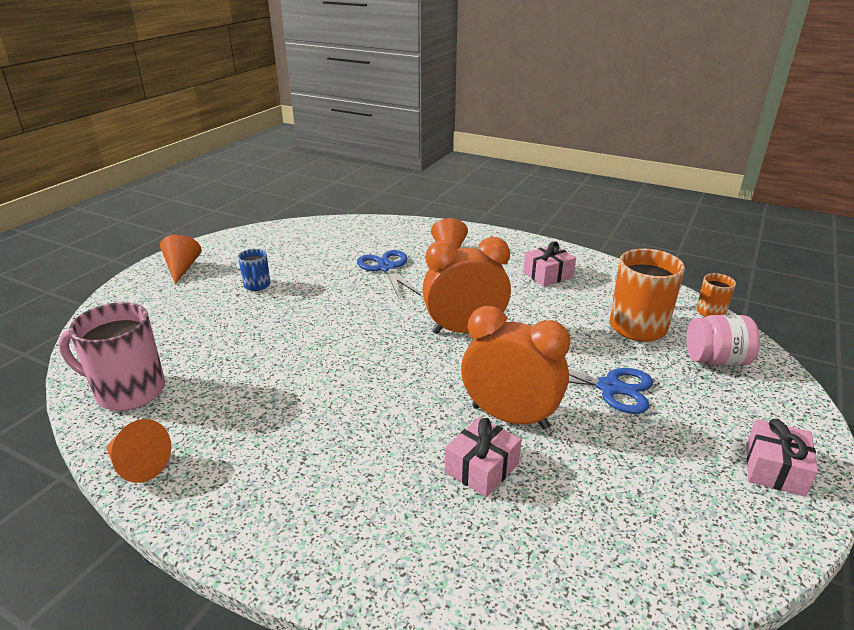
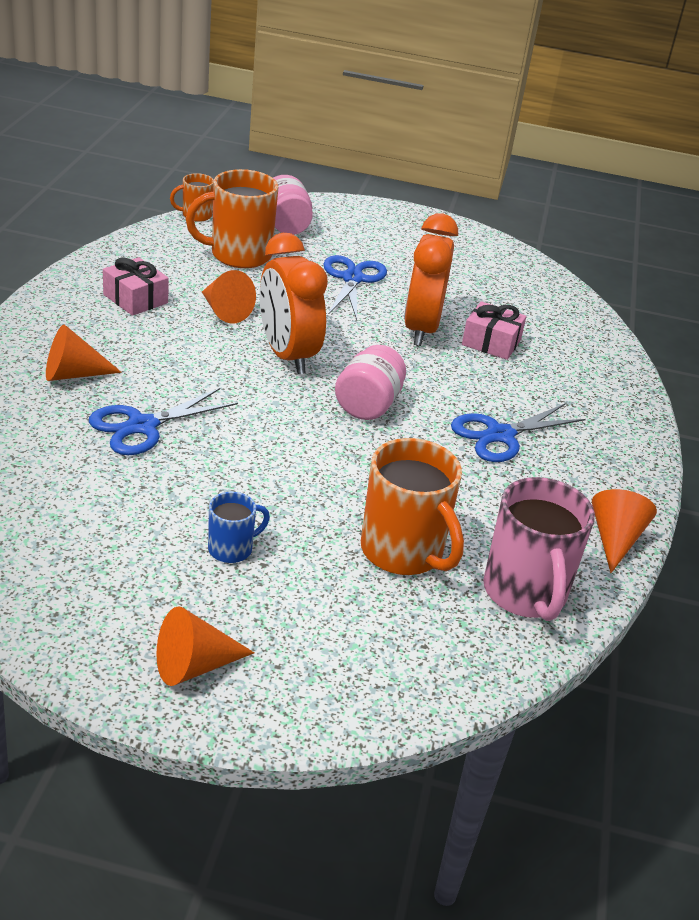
camera: 110 degrees left, 5 degrees up
pink gift [746,419,818,497] -> none
none -> orange cone [202,270,256,323]
none -> pink jar [335,345,406,420]
none -> orange mug [361,438,464,575]
none -> blue scissors [451,404,586,462]

